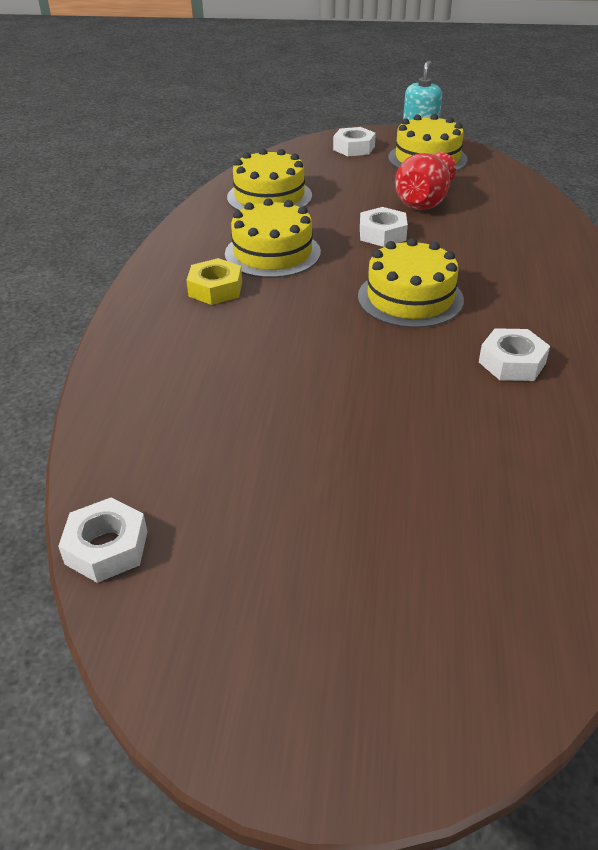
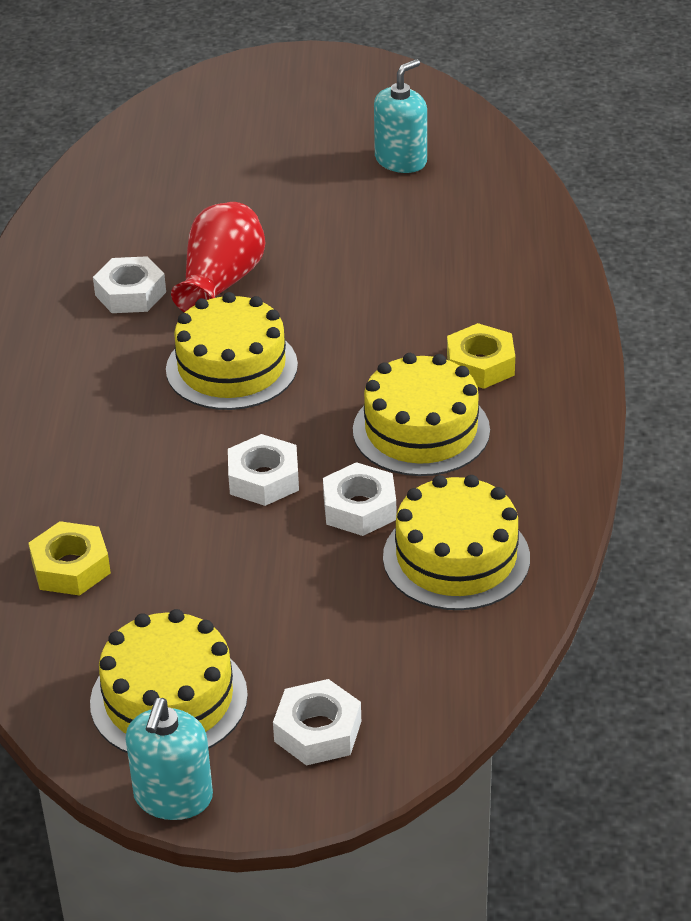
camera: 175 degrees right, 0 degrees up
white nut [58,498,147,583] -> white nut moved to [323,462,396,536]
red vase [395,152,456,210] -> red vase moved to [171,202,266,313]
none -> yellow nut [29,521,111,596]
none -> turquoise soap dispenser [374,59,427,173]

